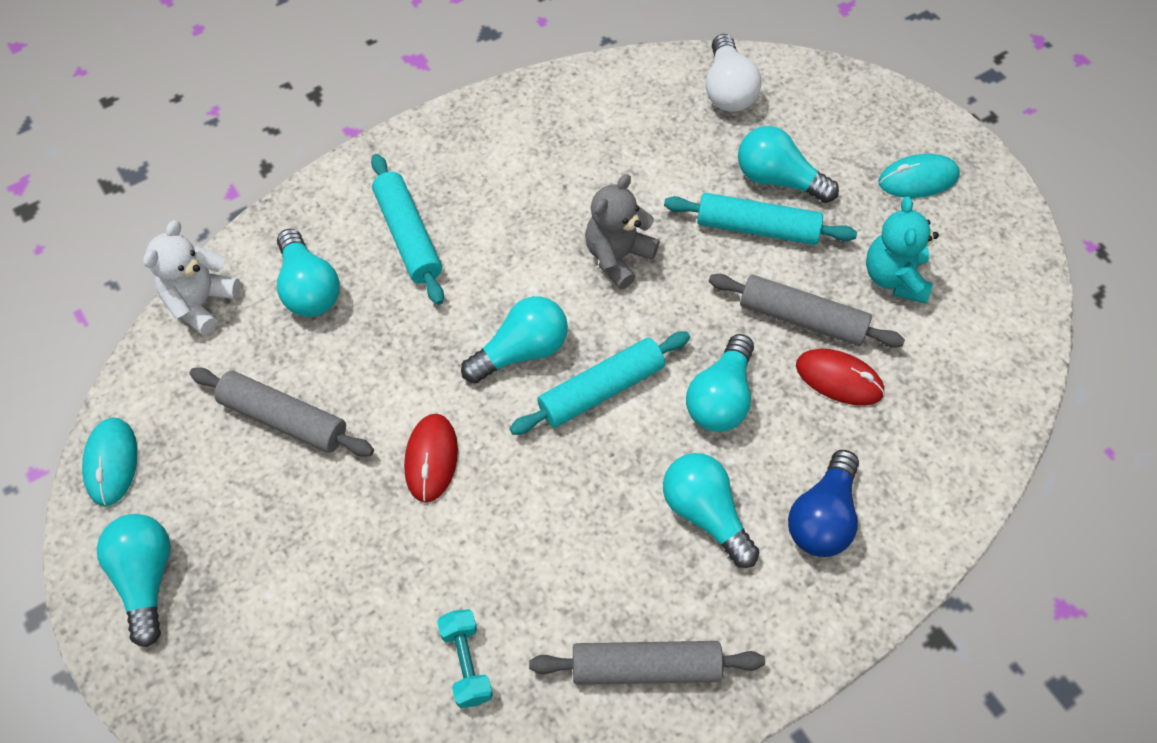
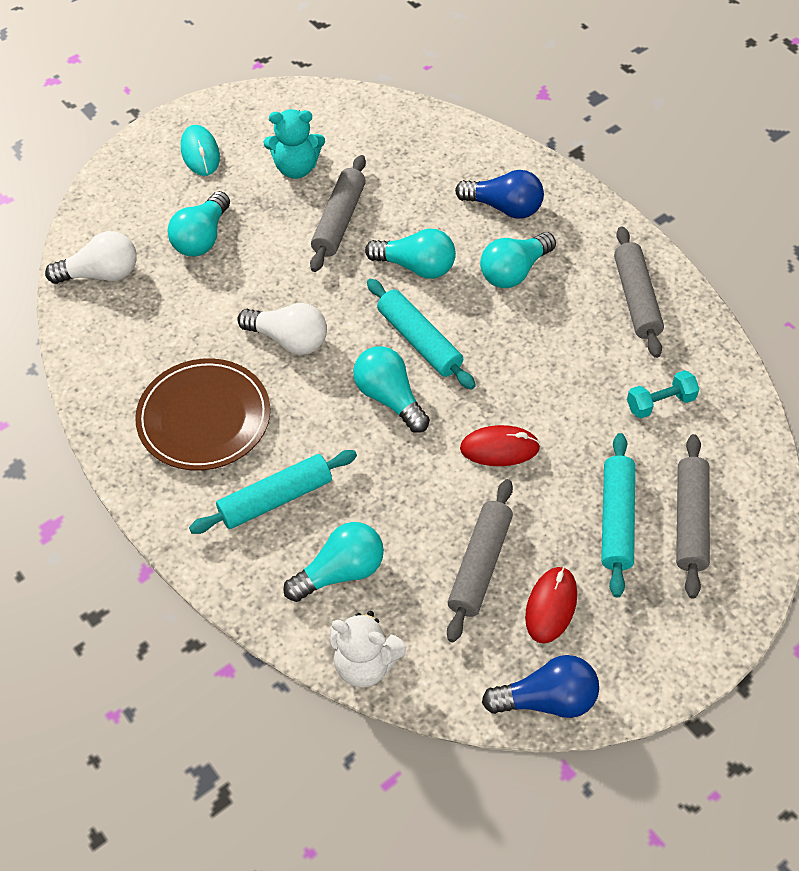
camera: 95 degrees left, 5 degrees down
turquoise mouse [82,417,138,506] -> blue light bulb [482,655,599,718]
turquoise light bulb [97,514,171,647] -> none
grey teddy bear [585,174,659,289] -> white light bulb [237,303,327,355]
turquoise rolling pin [664,193,857,245] -> turquoise rolling pin moved to [601,433,635,597]
red mouse [796,349,885,406] -> red mouse moved to [525,567,577,643]
none -> brown plate [135,358,270,471]
none -> grey rolling pin [676,434,710,599]

